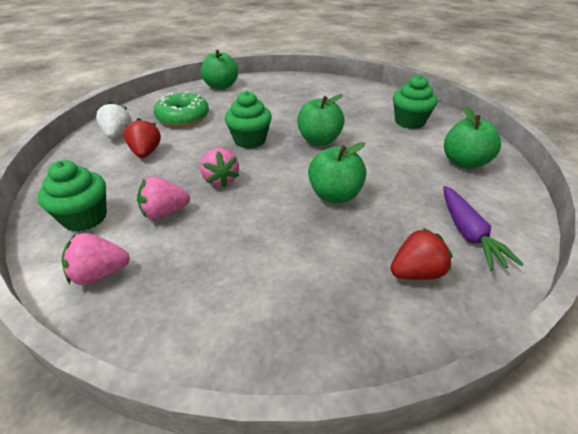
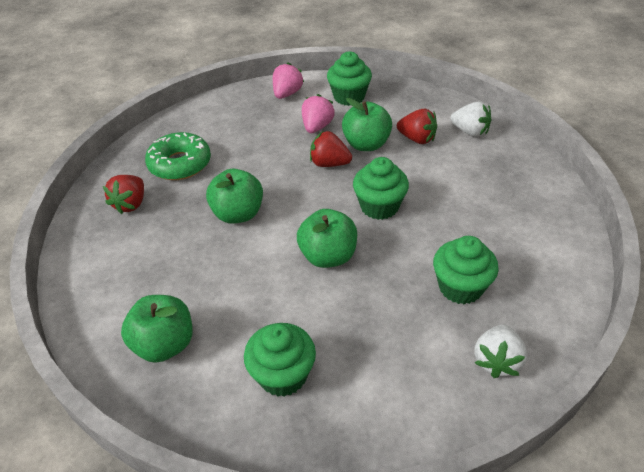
camera: 130 degrees right, 5 degrees up
green donut [154,91,209,127] -> green donut moved to [145,132,211,180]
pink strawberry [200,148,239,188] -> red strawberry [310,131,352,167]
green apple [201,49,238,90] -> green apple moved to [342,98,392,151]
purple carrot [443,186,524,271] -> none
none -> green cupcake [433,236,499,304]
none -> white strawberry [474,324,527,378]

